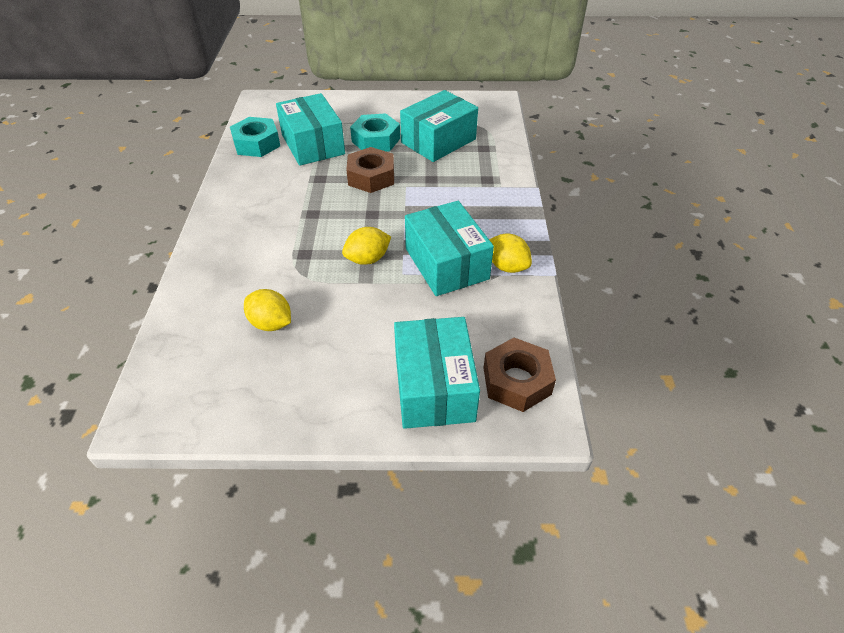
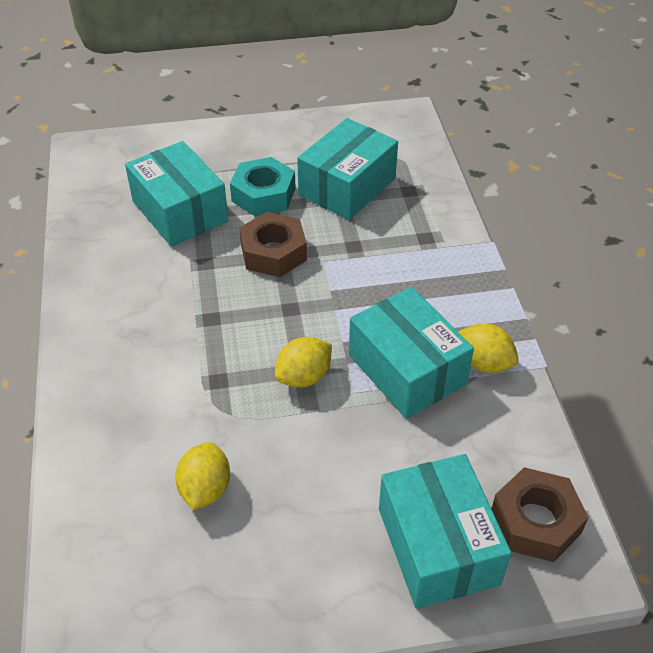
camera: 10 degrees left, 0 degrees up
turquoise nut [230,117,280,157] -> none
yellow lemon [244,289,291,331] -> yellow lemon turned 75 degrees clockwise [175,442,230,510]

